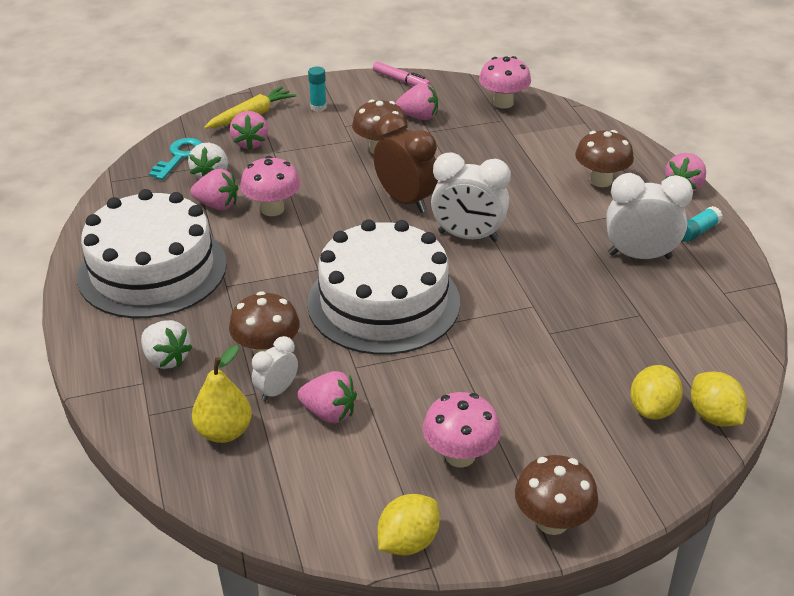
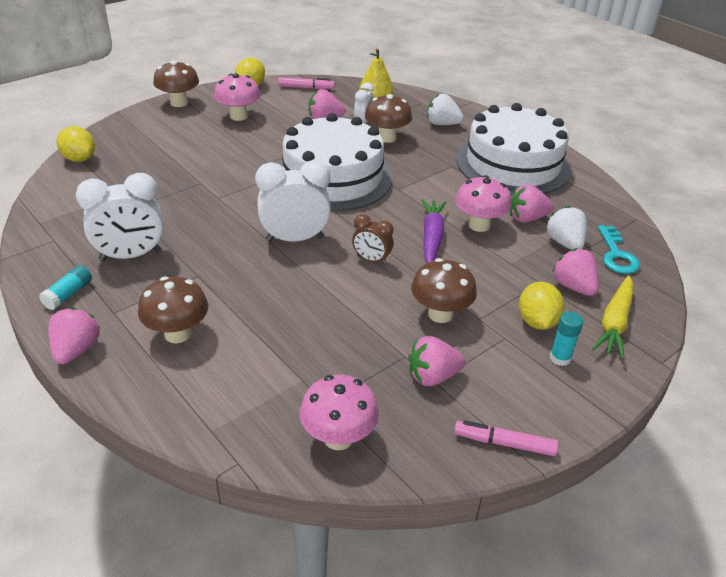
camera: 155 degrees right, 0 degrees up
brown clock [373,113,438,213] -> brown clock [352,214,394,265], size x0.56
yellow lemon [630,365,683,419] -> yellow lemon moved to [519,282,564,330]
none -> pink marker [278,77,335,89]
none -> purple carrot [421,199,446,263]

